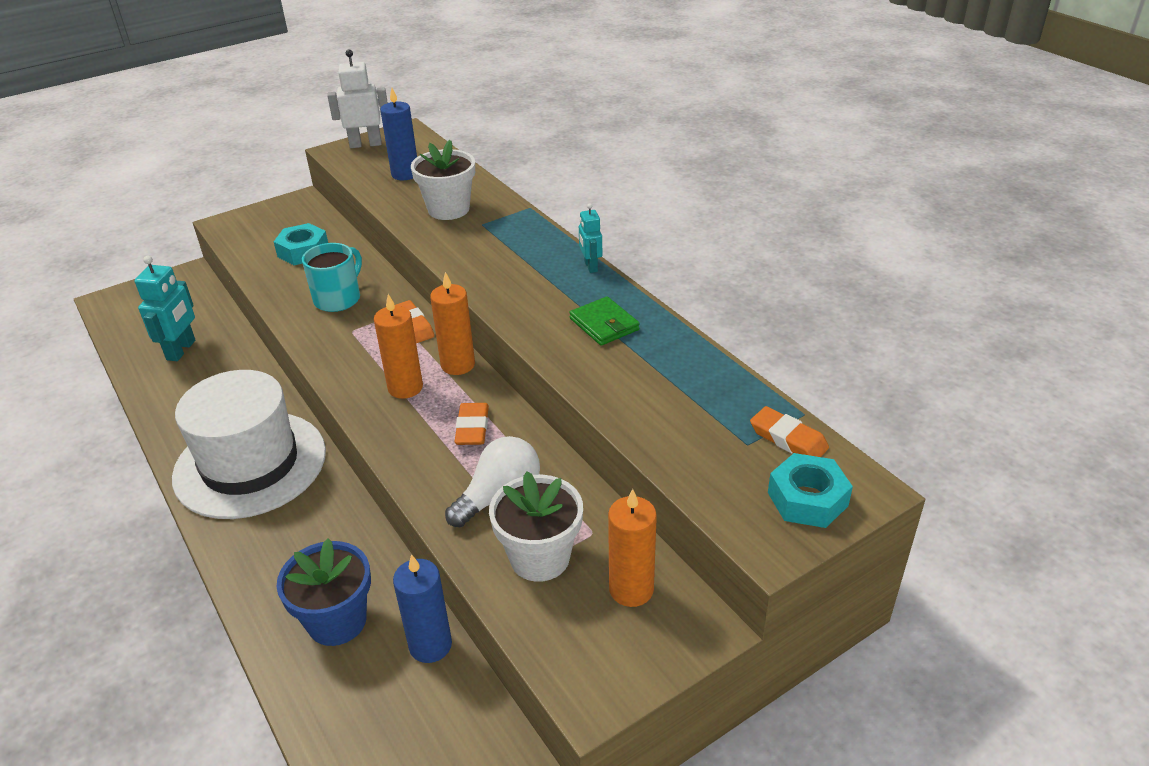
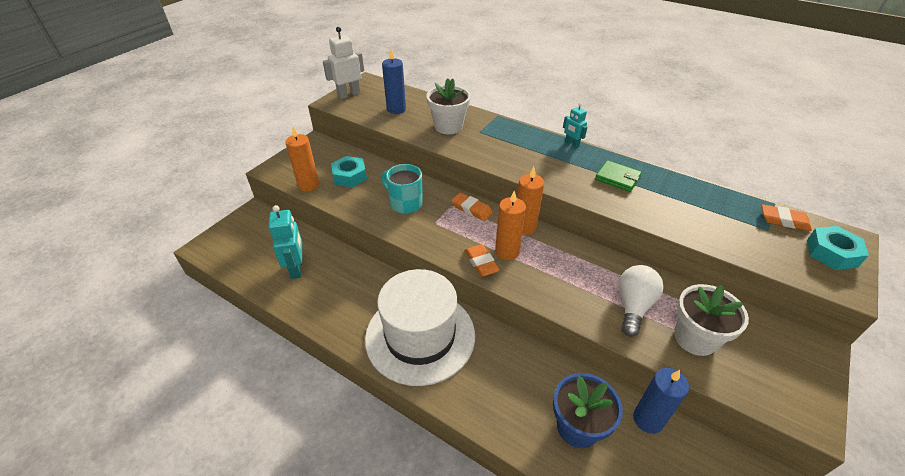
camera: 25 degrees left, 5 degrees up
turquoise mug [302,243,362,312] -> turquoise mug turned 60 degrees counterclockwise [381,164,423,214]
orange eraser [454,403,489,445] -> orange eraser moved to [464,244,500,277]
orange candle [608,489,657,607] -> orange candle moved to [285,126,319,191]

